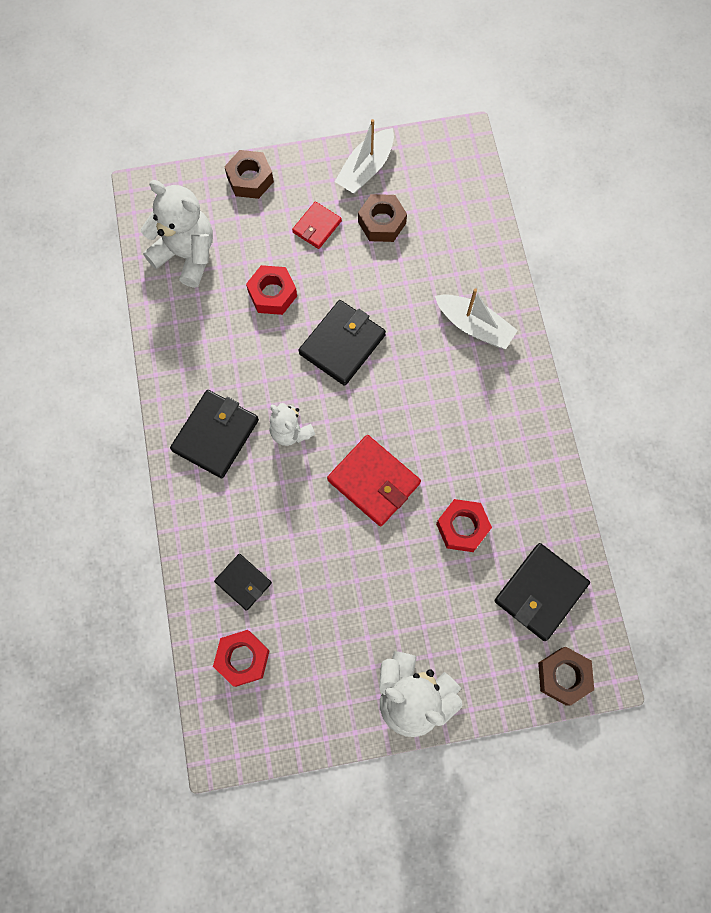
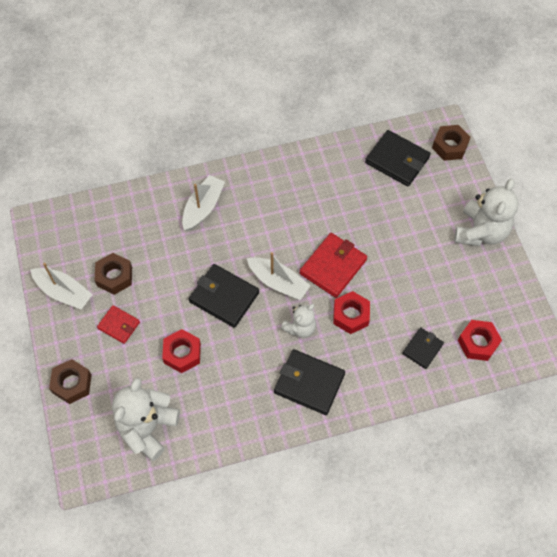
camera: 95 degrees left, 10 degrees down
red nut [436,499,492,552] -> red nut moved to [333,291,370,334]
none -> white boat [247,252,311,300]

